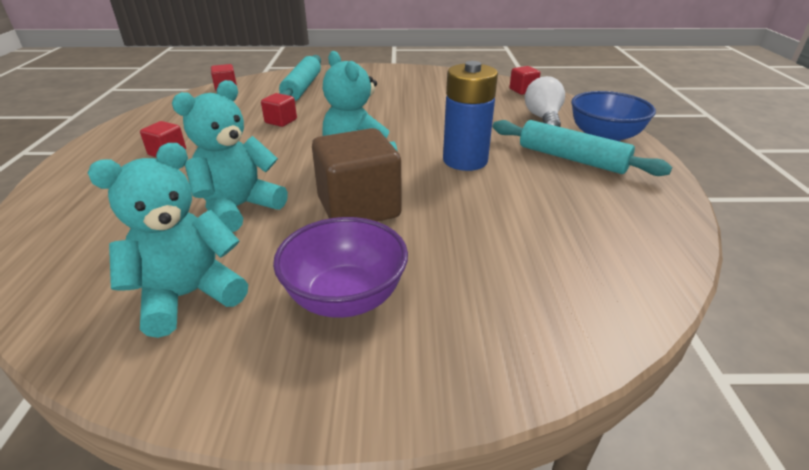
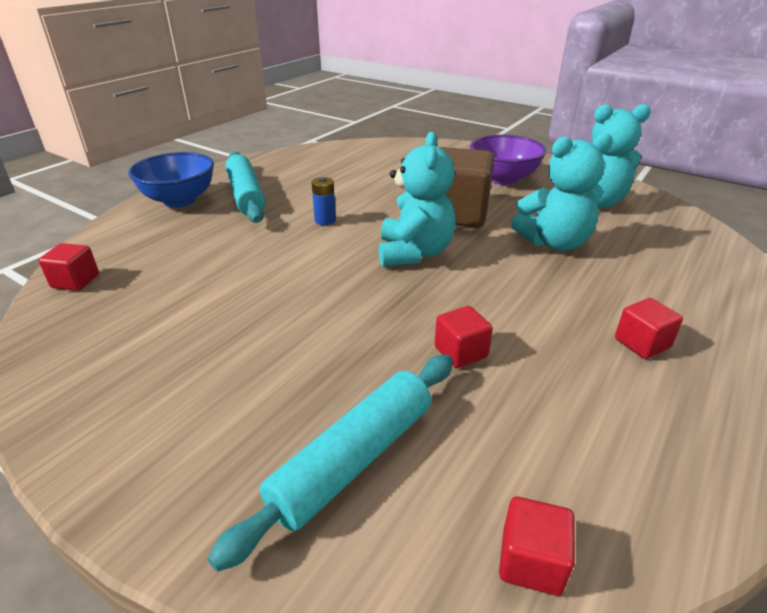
camera: 145 degrees left, 0 degrees up
blue battery [443,61,498,171] -> blue battery [311,177,336,225], size x0.46
white light bulb [525,76,565,127] -> none

